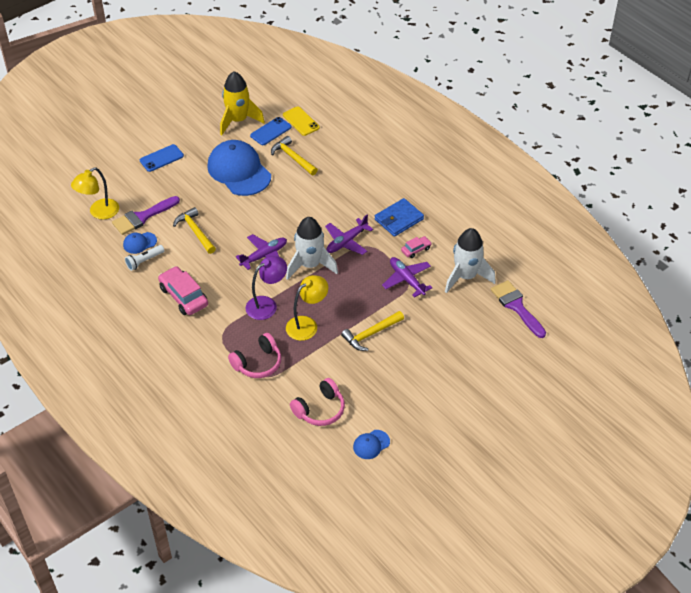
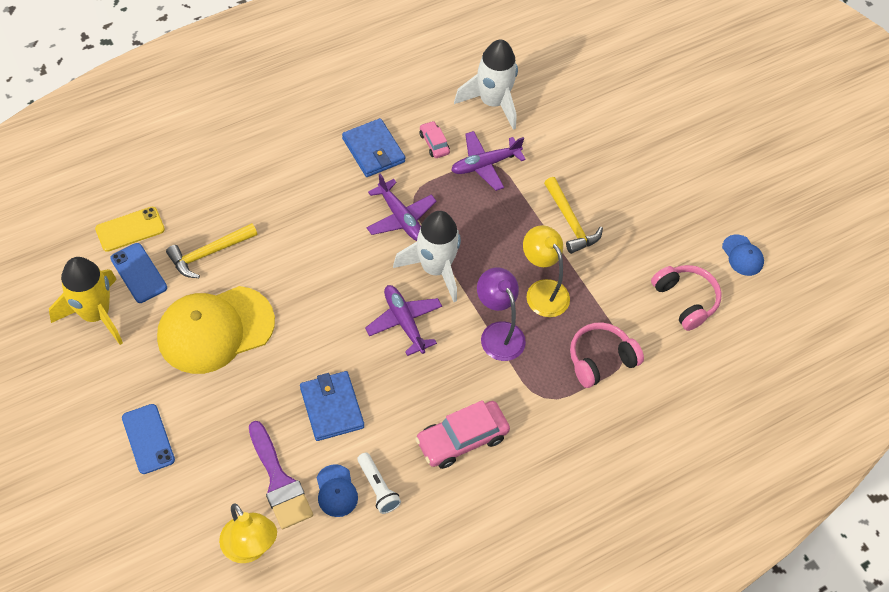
camera: 85 degrees left, 10 degrees up
yellow hammer [173,207,216,254] -> blue wallet [300,371,364,441]
blue cap [207,140,271,196] -> yellow cap [157,286,275,374]
pink headphones [228,333,281,378] -> pink headphones turned 90 degrees counterclockwise [570,322,644,388]
purple brush [491,280,546,338] -> none

